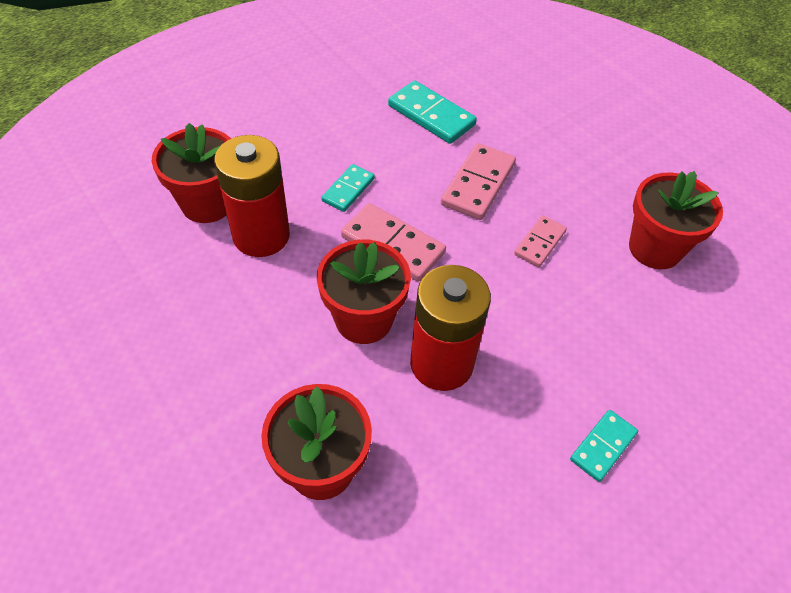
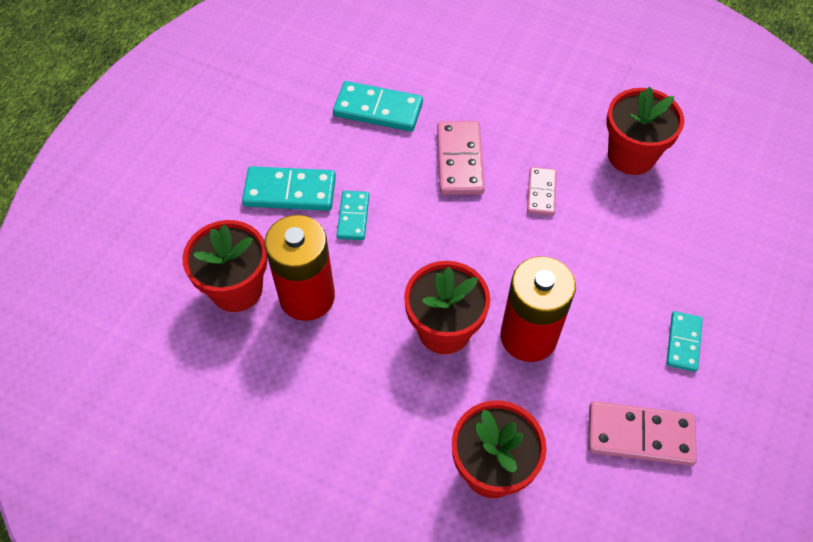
camera: 25 degrees left, 5 degrees up
pink domino [341,203,446,282] -> pink domino moved to [588,401,697,466]
none -> turquoise domino [242,166,336,211]

